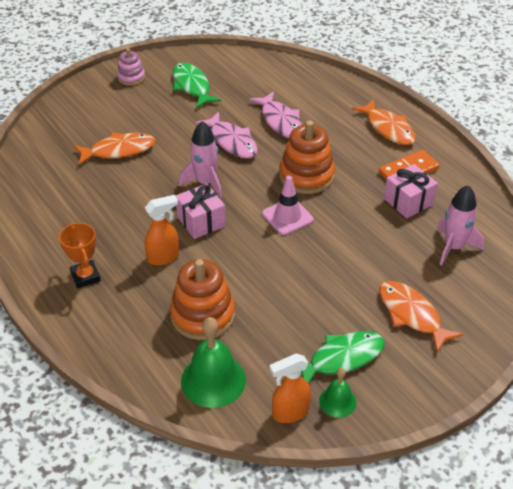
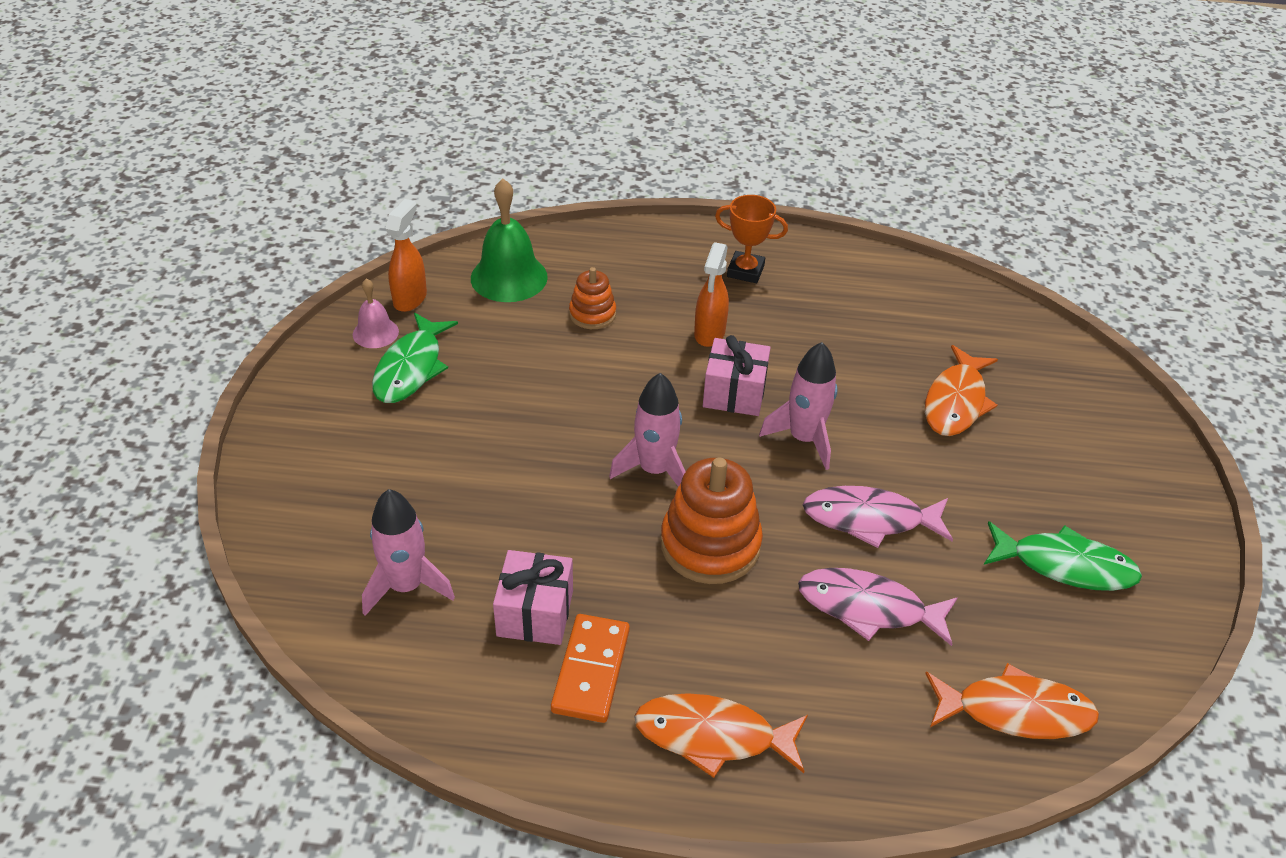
camera: 130 degrees right, 0 degrees up
pink stacking toy [117,48,145,86] -> none
orange stacking toy [170,259,235,340] -> orange stacking toy [569,267,616,329], size x0.56
pink traffic cone [262,176,314,235] -> pink rocket [609,373,686,487]
green bell [319,368,356,418] -> pink bell [353,278,399,348]
orange fish [379,281,463,353] -> orange fish moved to [925,663,1099,739]

